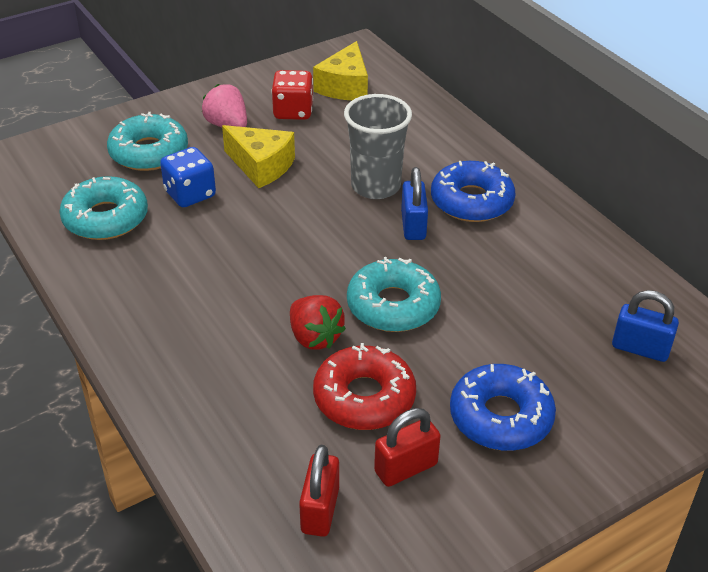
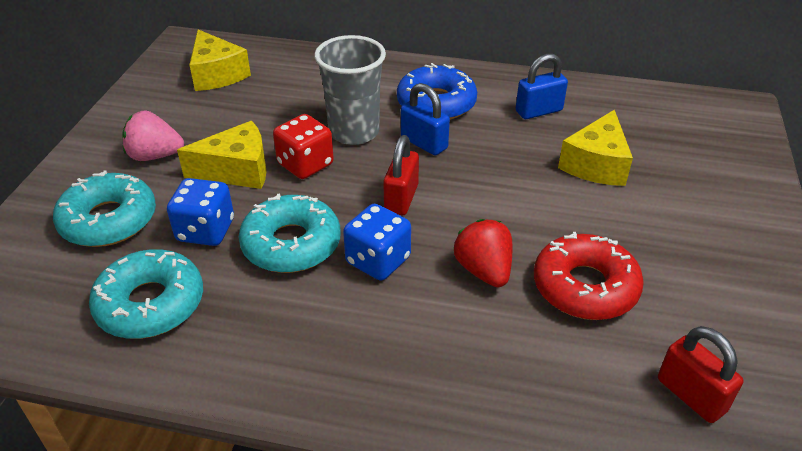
camera: 45 degrees left, 0 degrees up
red dice [271,70,313,120] -> red dice moved to [273,114,334,179]
red strawberry [290,295,346,350] -> red strawberry turned 120 degrees counterclockwise [454,219,512,287]
turquoise donut [347,257,441,332] -> turquoise donut moved to [239,194,340,273]
red padlock [374,408,441,487] -> red padlock moved to [383,135,419,215]
blue donut [450,364,556,451] -> none
blue padlock [612,290,679,362] -> blue padlock moved to [516,54,568,119]
none -> blue dice [343,204,411,281]
none -> yellow cheese [558,110,633,186]

